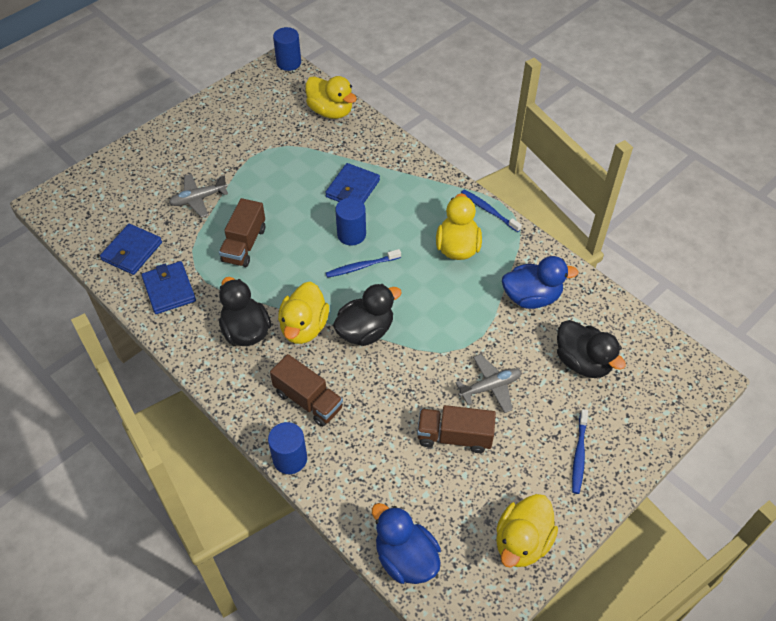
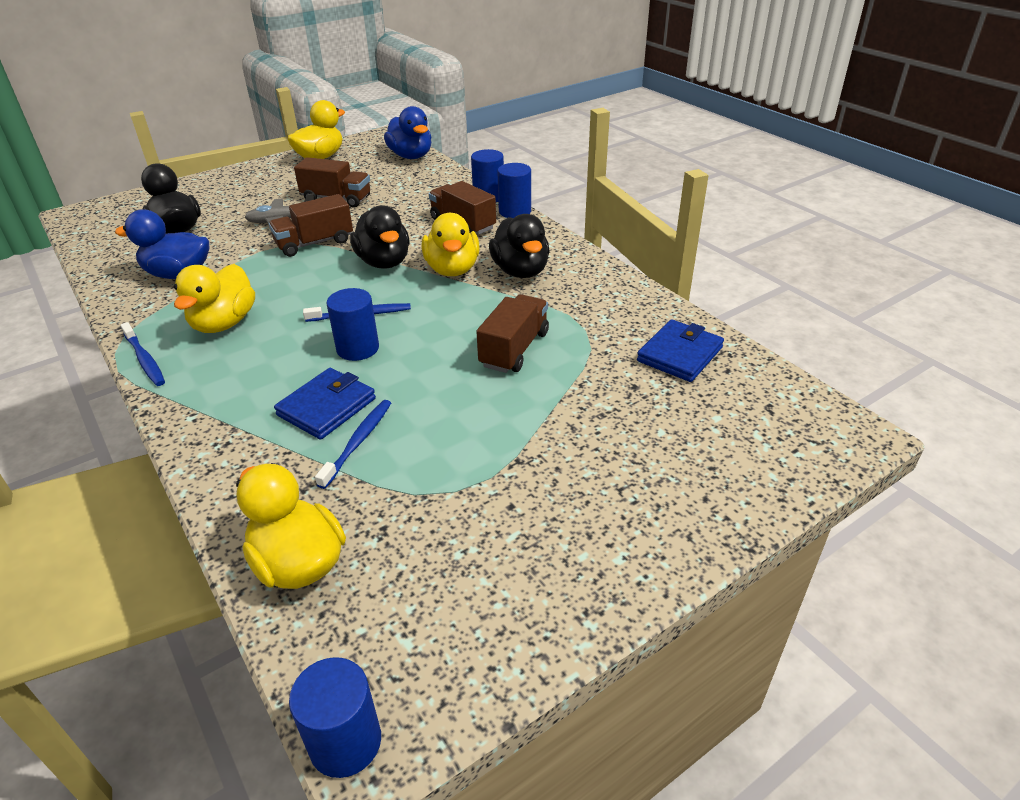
camera: 170 degrees left, 15 degrees down
blue wallet [141,261,196,314] -> none
grey plane [169,174,228,218] -> none
yellow duck [278,282,329,344] -> yellow duck turned 150 degrees clockwise [421,213,480,276]
black duck [333,284,402,346] -> black duck turned 90 degrees counterclockwise [350,205,410,269]
blue toothbrush [572,409,588,494] -> blue toothbrush moved to [315,400,391,489]
none -> brown truck [268,194,353,257]
none -> blue cylinder [497,163,531,218]

